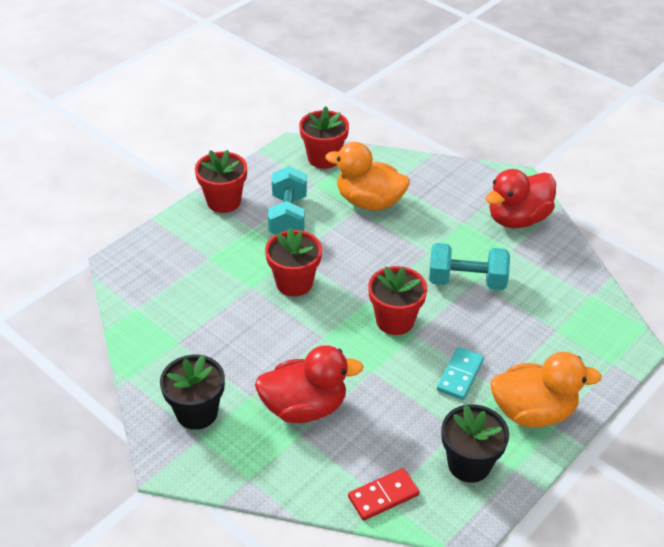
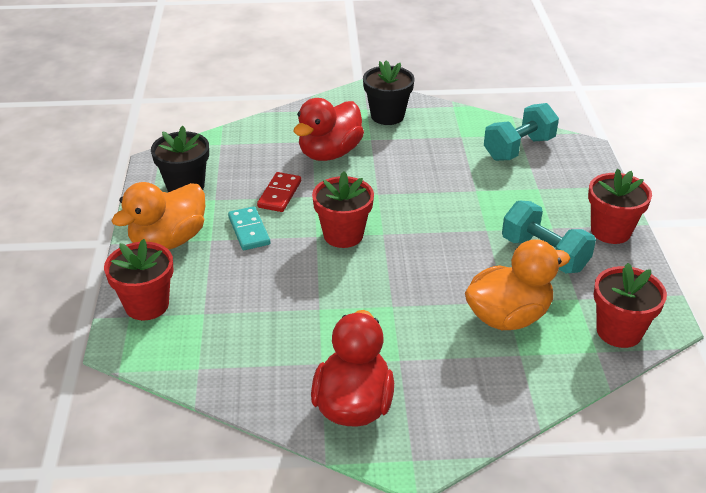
camera: 135 degrees right, 5 degrees down
red flower pot [265,228,322,296] -> red flower pot moved to [104,239,174,320]
red domino [348,468,419,521] -> red domino moved to [257,172,301,212]
turquoise dumbbell [429,243,510,290] -> turquoise dumbbell moved to [484,103,559,161]

